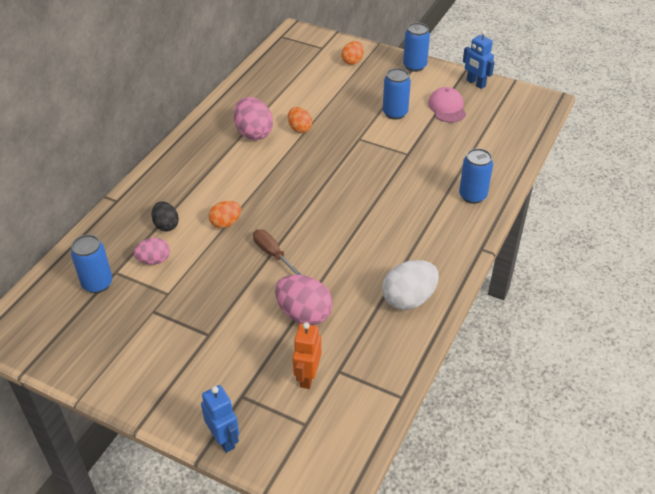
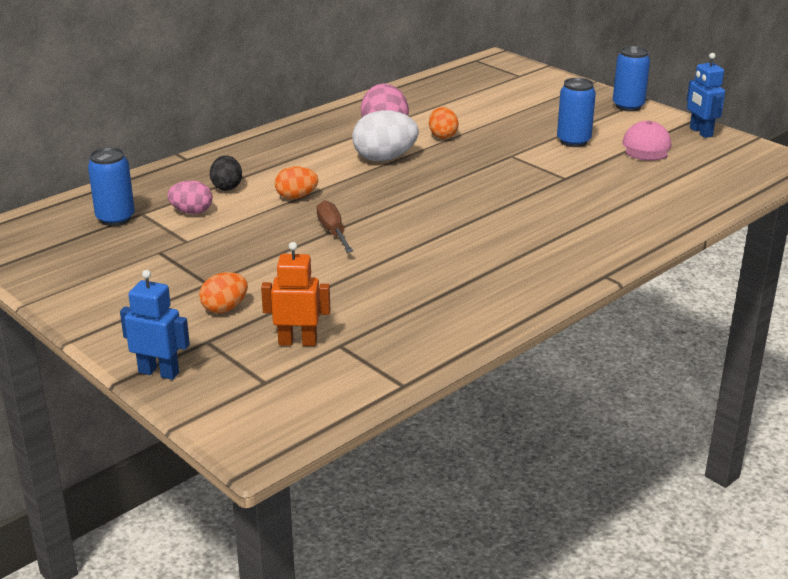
camera: 20 degrees right, 15 degrees down
blue robot [201,385,239,453] -> blue robot turned 60 degrees counterclockwise [120,270,190,380]
pink egg [275,275,333,325] -> none
orange robot [293,322,321,389] -> orange robot turned 60 degrees clockwise [261,242,330,346]
orange egg [341,41,364,65] -> orange egg moved to [199,272,248,313]
white egg [382,260,439,310] -> white egg moved to [352,110,419,161]
blue can [459,148,493,204] -> none

